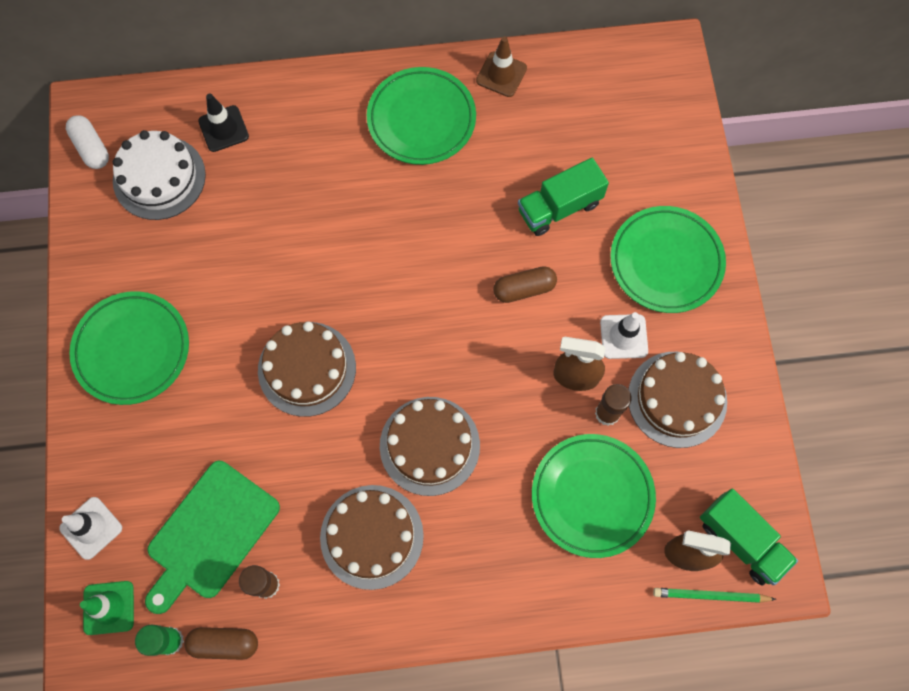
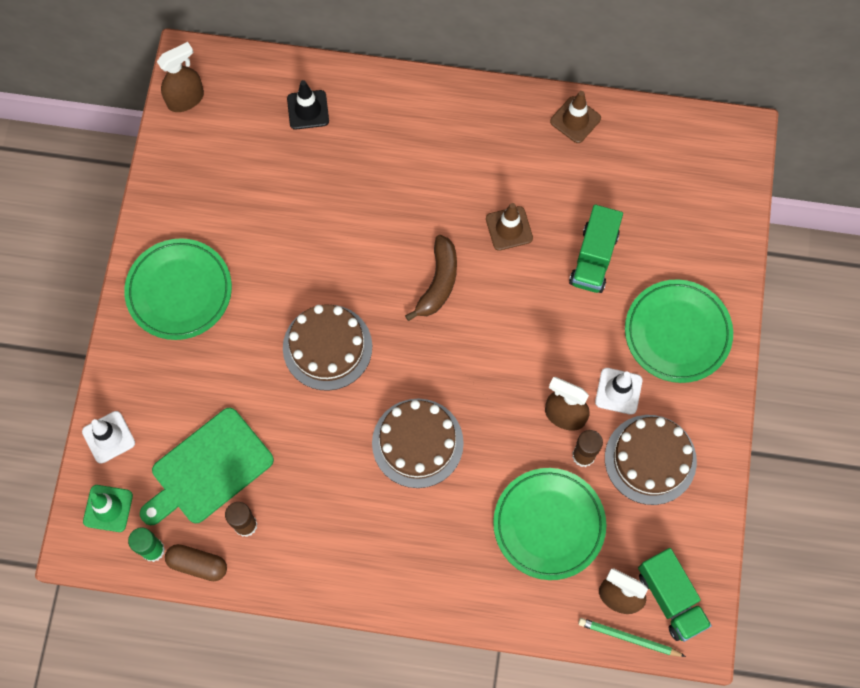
camera: 15 degrees right, 0 degrees up
white capsule [66,115,109,169] -> brown spray bottle [157,42,204,112]
white cake [113,130,206,220] -> none
brown cake [320,485,424,590] -> none
green plate [367,67,476,165] -> none
brown capsule [493,266,557,303] -> none
green truck [518,158,609,236] -> green truck turned 60 degrees counterclockwise [569,204,623,293]
none -> brown banana [405,235,457,321]
none -> brown traffic cone [486,203,533,251]

